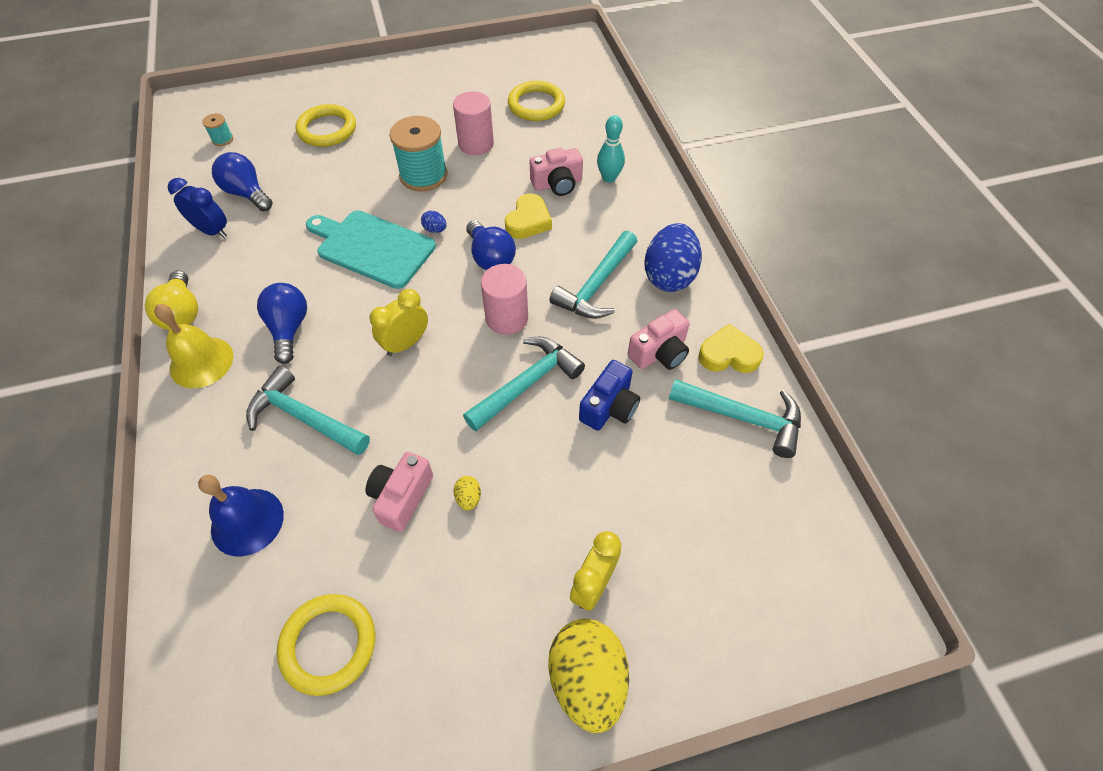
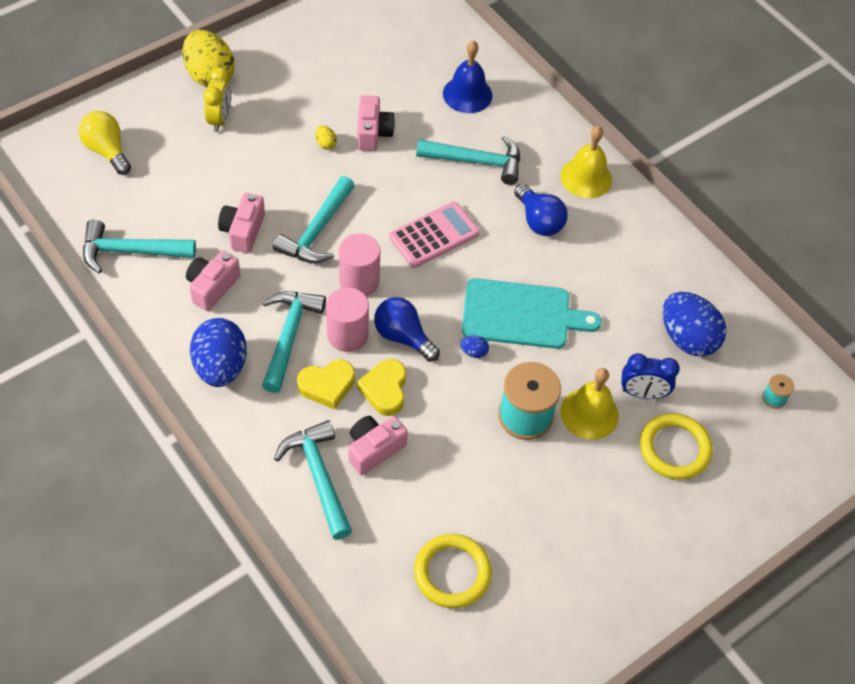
camera: 155 degrees right, 0 degrees up
yellow light bulb [145,271,198,330] -> yellow light bulb moved to [78,111,131,175]
blue clock [168,178,227,238] -> blue clock moved to [621,354,680,399]
blue light bulb [212,152,272,211] -> blue egg [663,292,727,356]
yellow ring [277,594,375,696] -> none
yellow clock [370,289,428,356] -> pink calculator [389,202,480,268]
pink cylinder [453,91,494,155] -> pink cylinder moved to [326,287,369,352]
blue camera [579,360,640,431] -> pink camera [218,193,265,253]
turquoise bowling pin [597,115,625,183] -> turquoise hammer [274,420,352,539]
yellow heart [698,324,764,373] -> yellow heart moved to [297,360,355,410]
none -> yellow bell [561,368,619,440]

